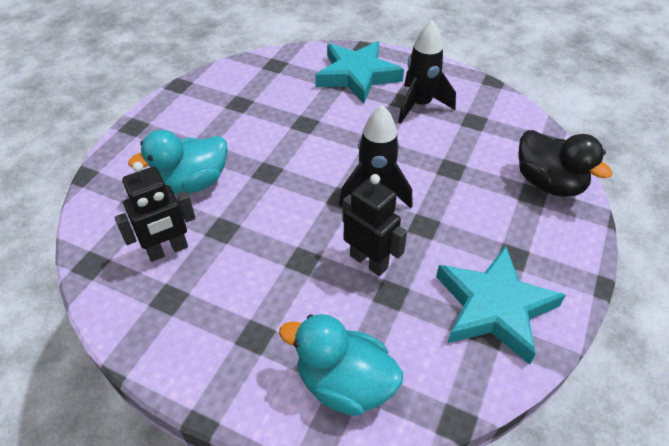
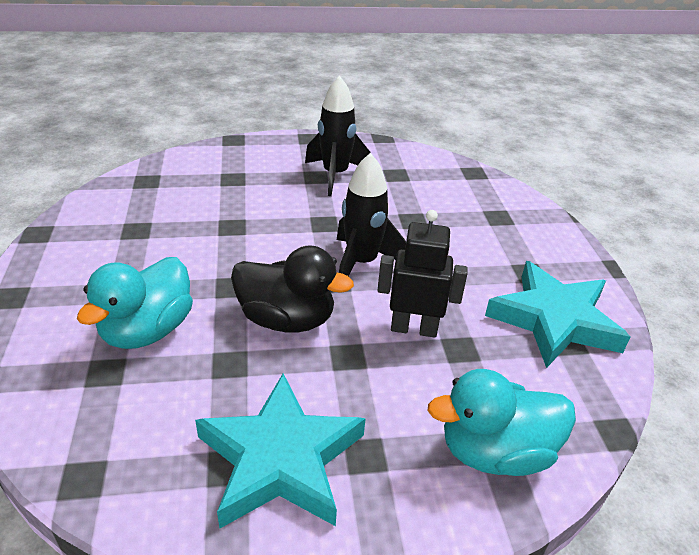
camera: 35 degrees left, 10 degrees down
black robot [115,162,195,262] -> none
turquoise star [315,41,404,104] -> turquoise star moved to [195,373,366,528]
black duck [519,130,612,197] -> black duck moved to [231,245,354,332]

